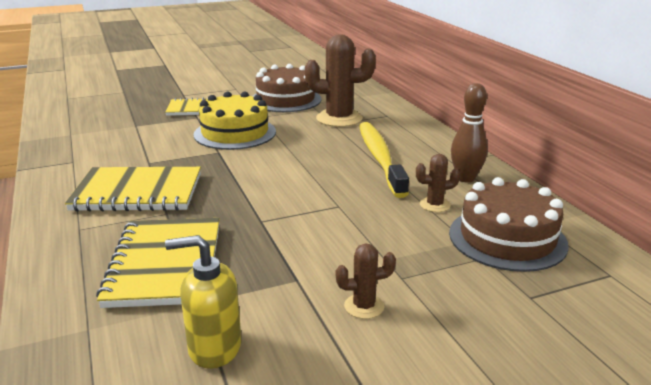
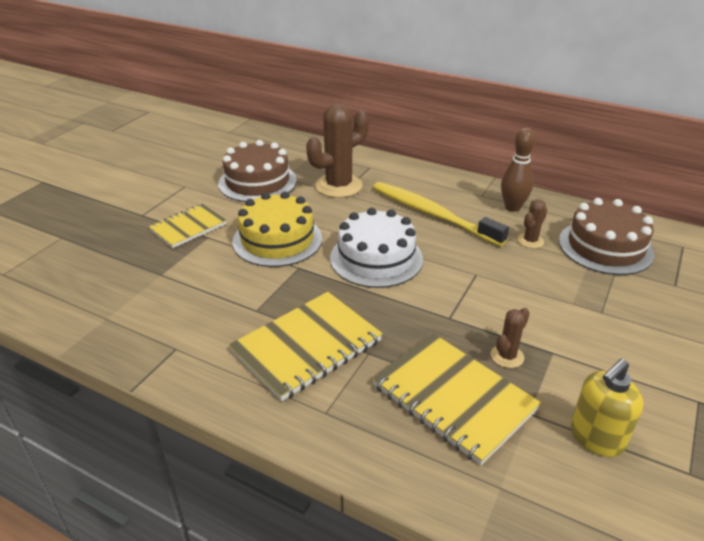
camera: 40 degrees left, 10 degrees up
brown cactus [336,244,396,319] -> brown cactus moved to [491,308,530,368]
none -> white cake [330,208,423,288]

